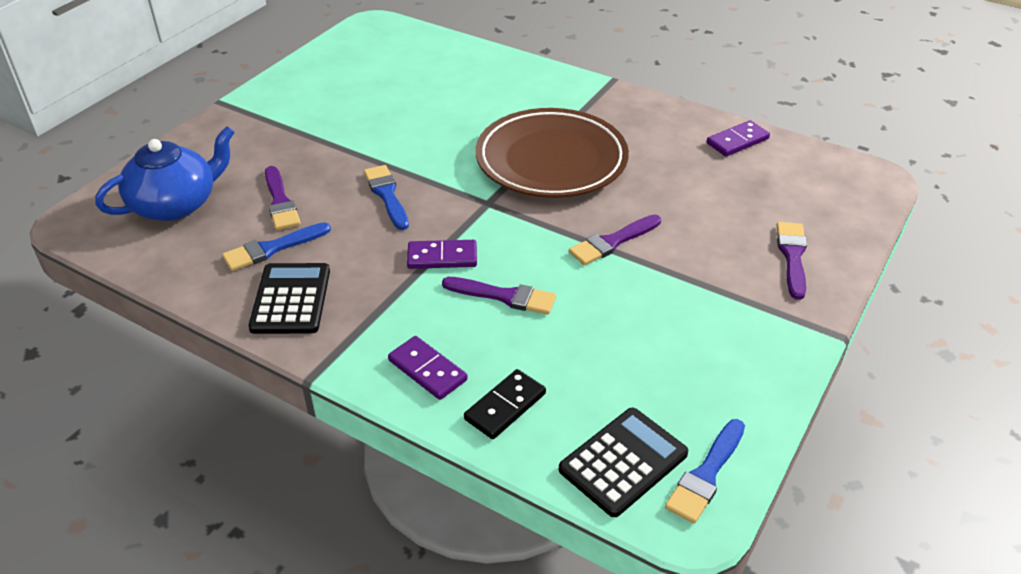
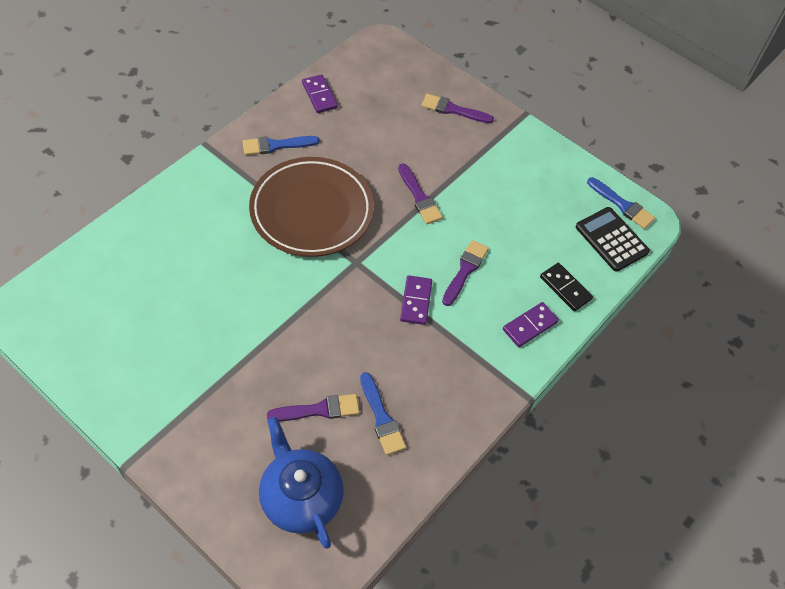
camera: 85 degrees left, 15 degrees up
black calculator [248,263,330,334] -> none
blue brush [364,165,409,230] -> blue brush moved to [242,136,319,155]

